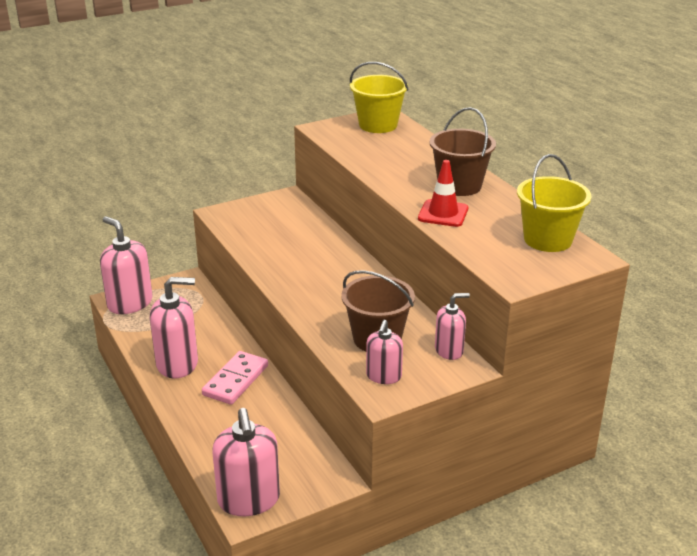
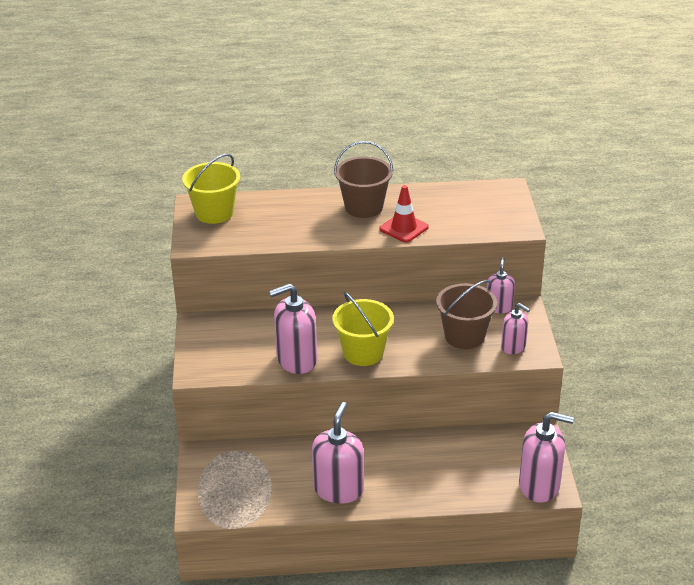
camera: 65 degrees left, 5 degrees up
pink soap dispenser [100,216,152,314] -> pink soap dispenser moved to [269,283,317,374]
pink domino [202,351,268,405] -> none
yellow bucket [517,154,591,252] -> yellow bucket moved to [332,292,394,366]

